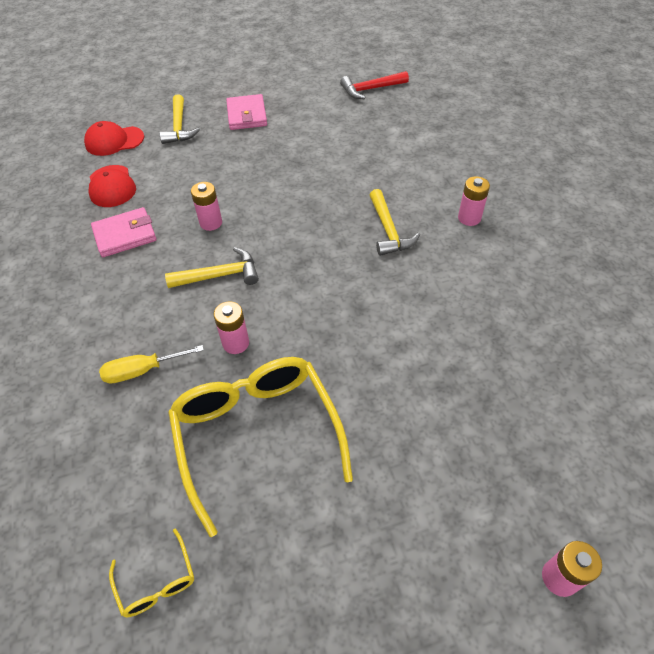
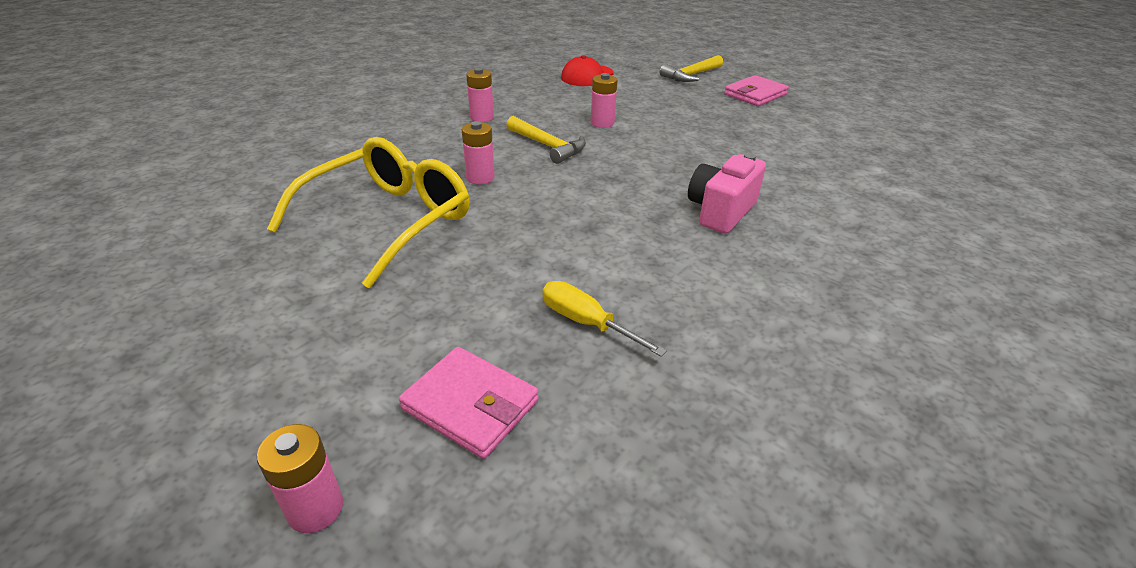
camera: 55 degrees right, 15 degrees down
red cap [84,121,144,156] -> none
pink wallet [91,207,157,257] -> pink wallet moved to [399,347,539,459]
yellow screwdriver [99,345,204,384] -> yellow screwdriver moved to [543,281,667,357]
yellow glasses [109,529,194,617] -> none
red hammer [340,71,409,99] -> none
yellow hammer [369,189,420,256] -> pink camera [688,153,766,234]
pink battery [458,176,490,226] -> pink battery moved to [466,68,494,122]

